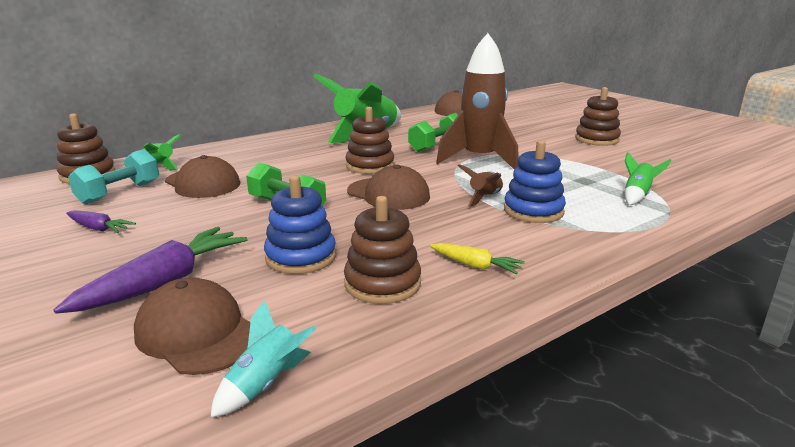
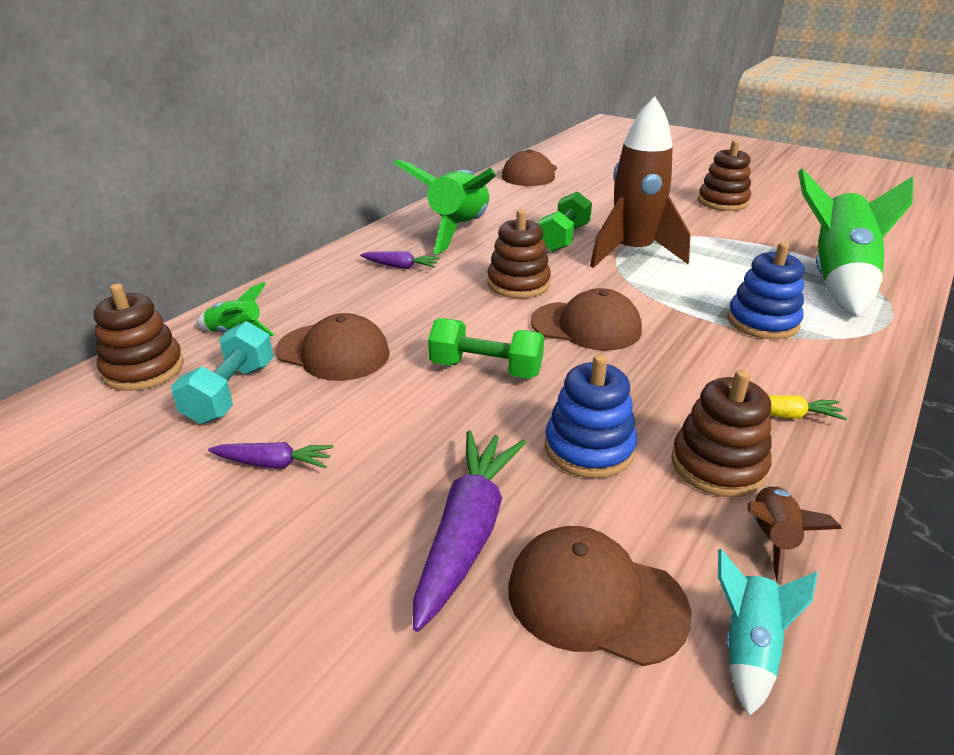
camera: 20 degrees left, 10 degrees up
brown rocket [458,164,503,206] -> brown rocket moved to [747,485,842,585]
green rocket [624,152,671,205] -> green rocket [798,168,914,317], size x2.23
none -> purple carrot [360,251,440,269]

